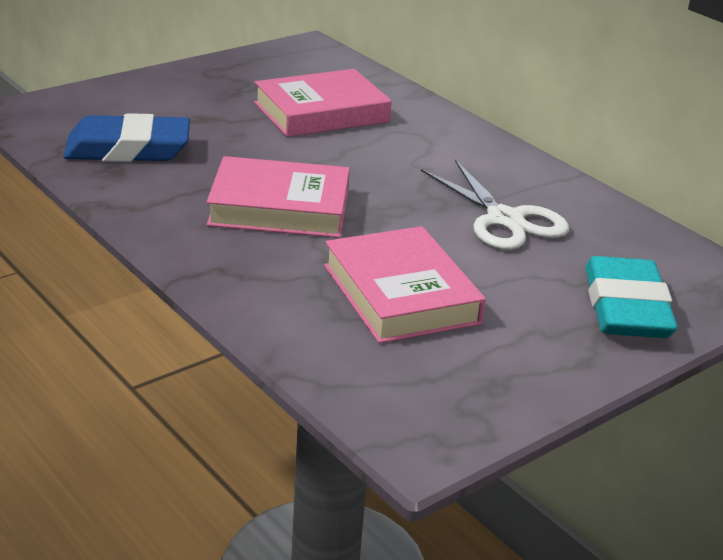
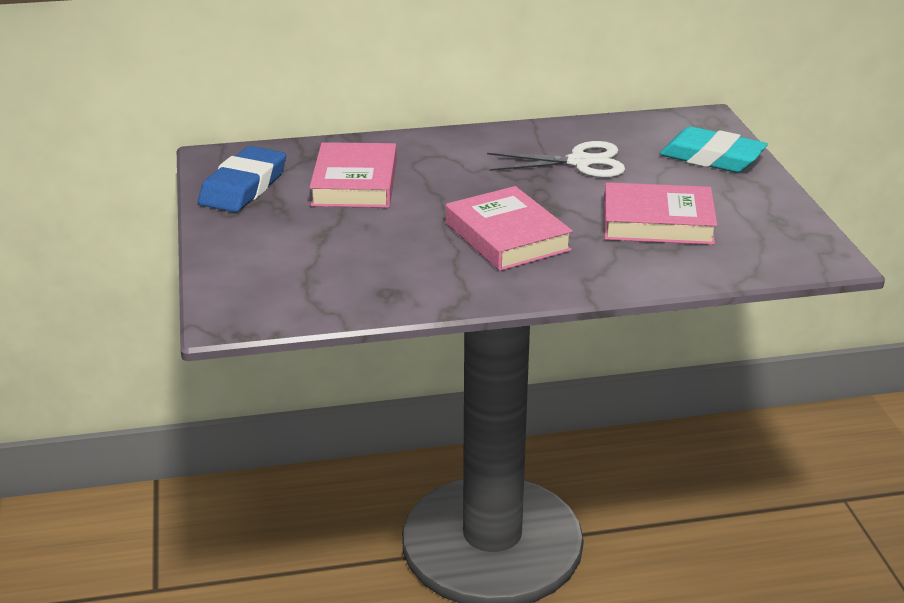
camera: 60 degrees left, 0 degrees up
blue eraser [63,113,190,162] -> blue eraser moved to [198,146,286,212]
pink book [207,156,350,238] -> pink book turned 60 degrees counterclockwise [446,186,573,271]

